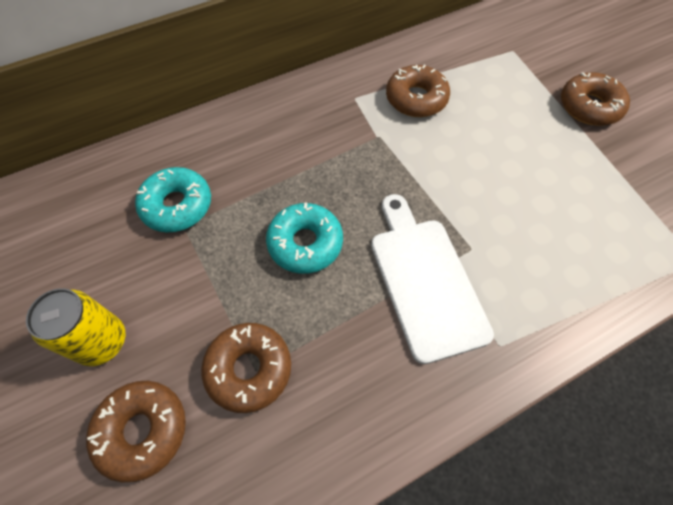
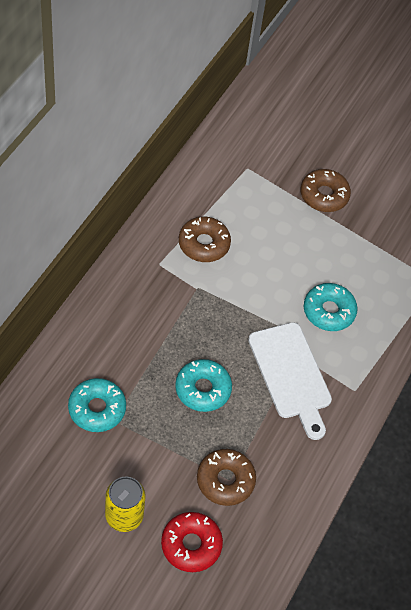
camera: 40 degrees left, 5 degrees down
brown donut [86,381,186,482] -> red donut [161,512,223,572]
white cutting board [371,194,494,364] -> white cutting board turned 150 degrees counterclockwise [248,322,332,440]
none -> turquoise donut [304,283,358,331]

